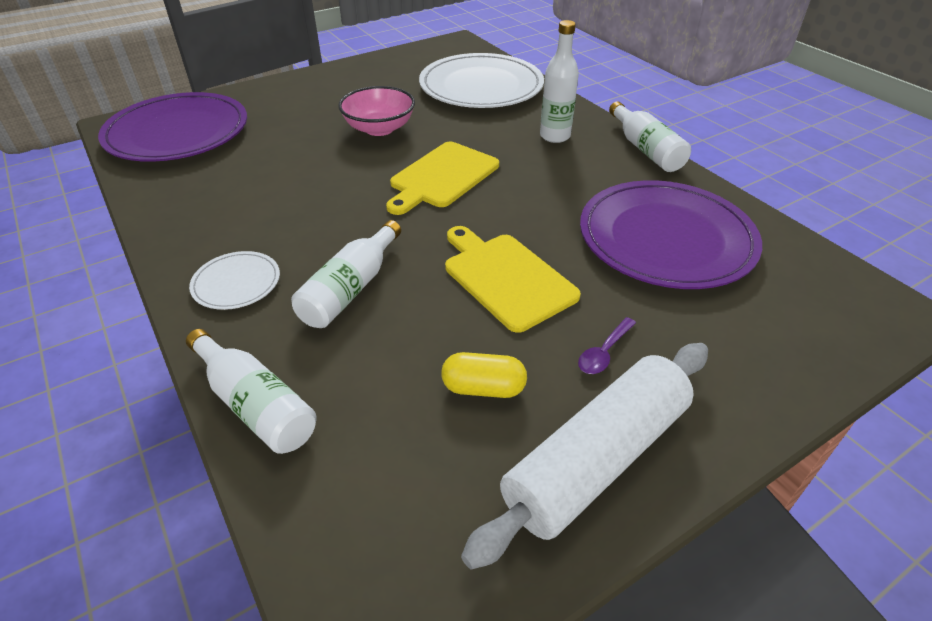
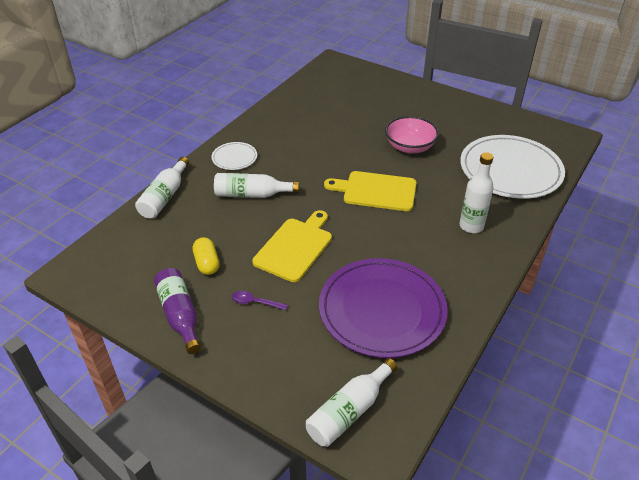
camera: 65 degrees right, 0 degrees up
purple plate [98,92,247,162] -> none
white rolling pin [461,343,708,570] -> purple bottle [154,268,201,354]
white bottle [609,101,691,172] -> white bottle moved to [306,358,397,447]

